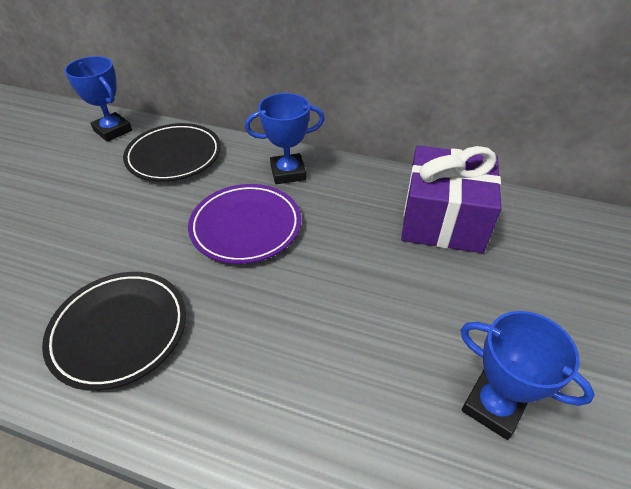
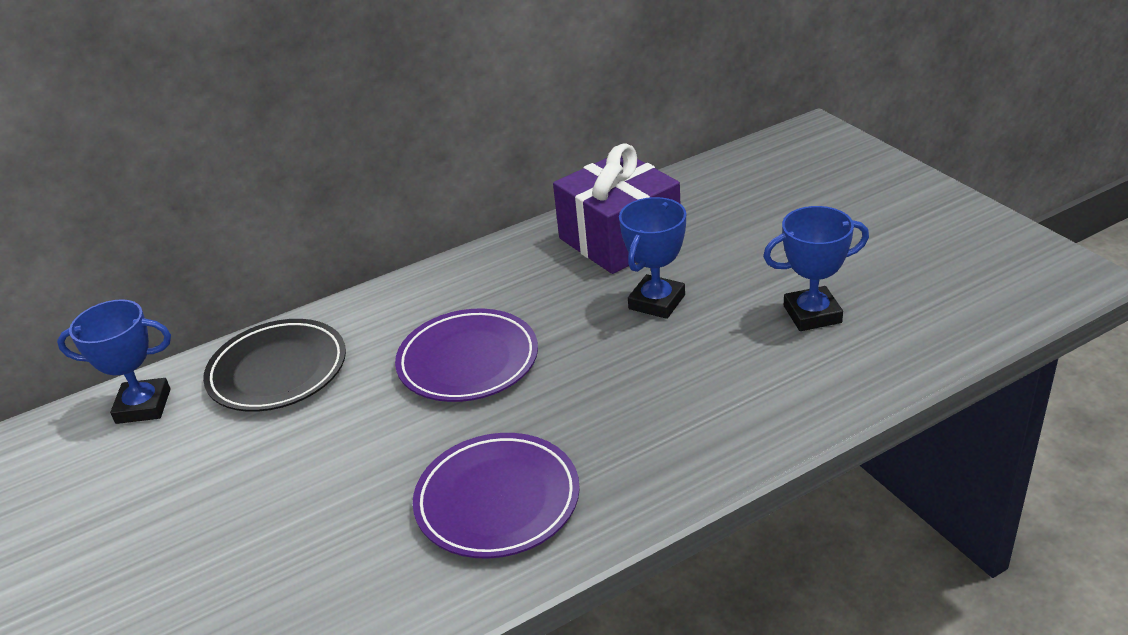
camera: 45 degrees left, 10 degrees down
black plate [42,272,186,391] -> purple plate [413,433,580,559]
blue trophy [245,93,324,184] -> blue trophy moved to [619,197,686,319]

